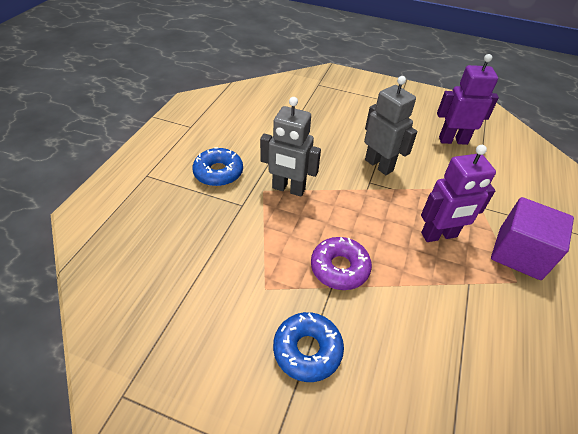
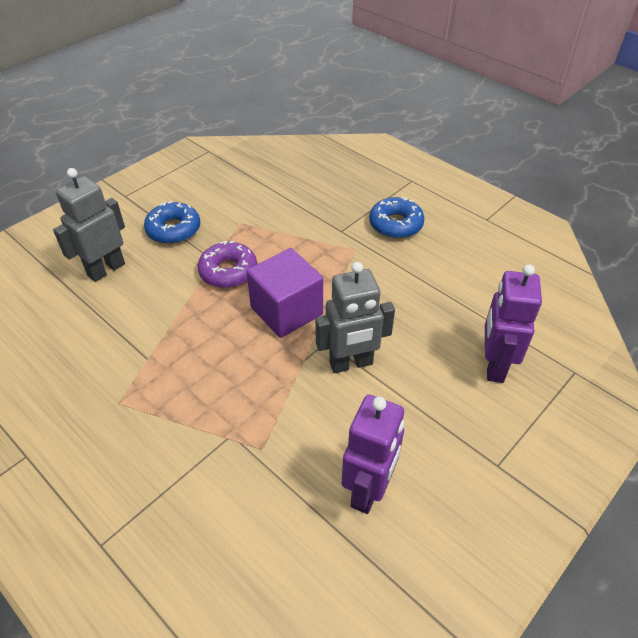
camera: 115 degrees right, 0 degrees up
grey robot [260,97,321,197] -> grey robot moved to [53,168,125,282]
purple robot [421,145,496,242] -> purple robot moved to [485,265,542,383]
purple cube [491,197,574,280] -> purple cube moved to [247,248,323,338]

